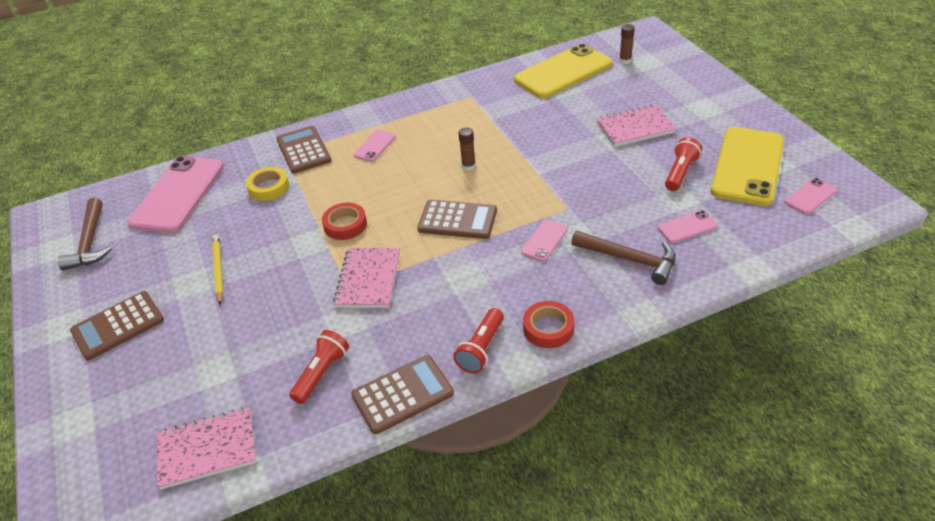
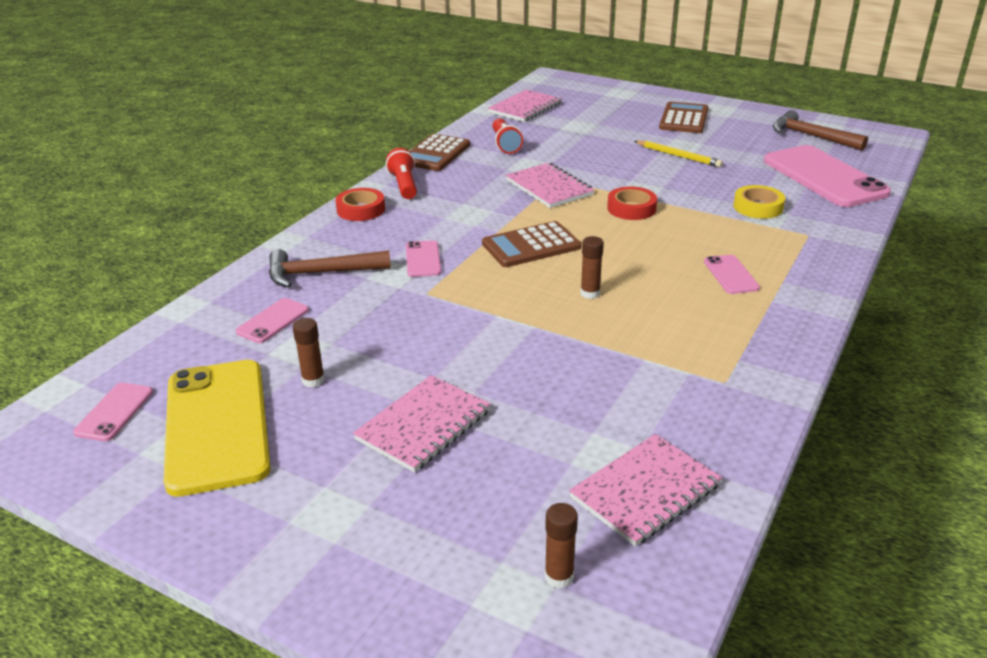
camera: 140 degrees right, 10 degrees down
brown calculator [276,126,331,173] -> none
yellow phone [514,44,612,98] -> pink notebook [569,434,722,546]
red flashlight [665,137,702,191] -> brown glue stick [292,318,325,388]

